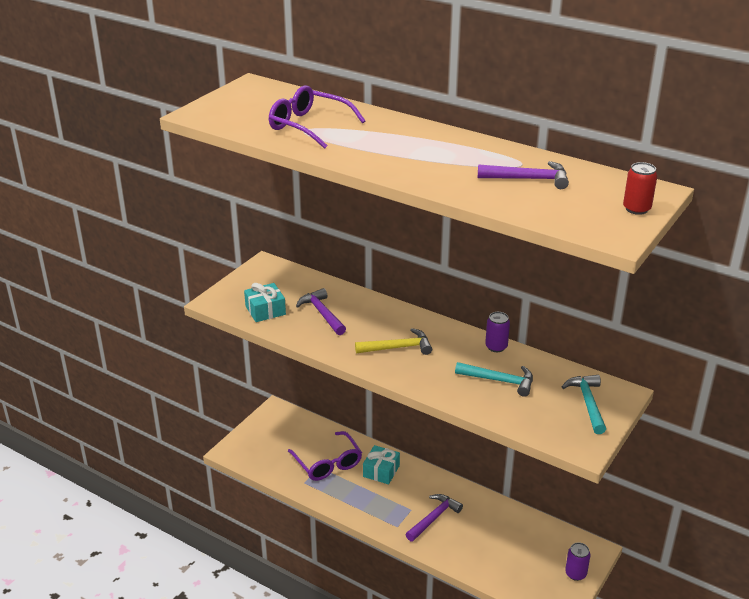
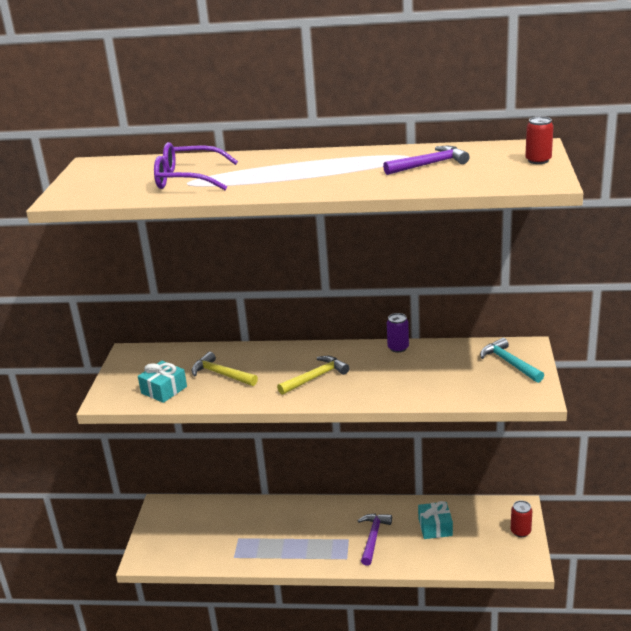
camera: 25 degrees left, 5 degrees down
purple glasses [288,431,362,481] -> none
purple hammer [296,288,346,335] -> yellow hammer [191,352,258,386]
turquoise gift [363,445,400,484] -> turquoise gift moved to [418,501,453,539]
turquoise hammer [455,362,533,397] -> none
purple can [565,542,590,581] -> red can [511,500,532,537]

